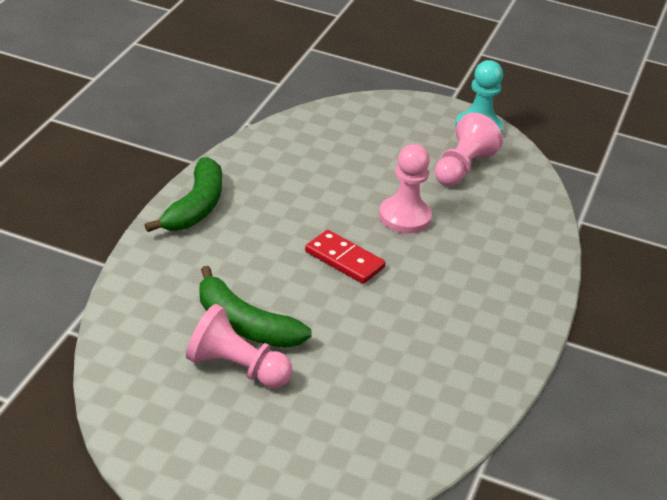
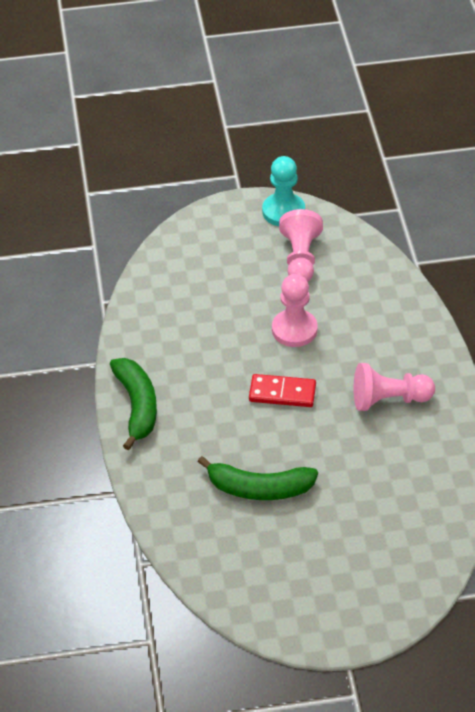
camera: 25 degrees left, 10 degrees up
pink pawn [186,304,292,388] -> pink pawn moved to [354,363,435,411]

